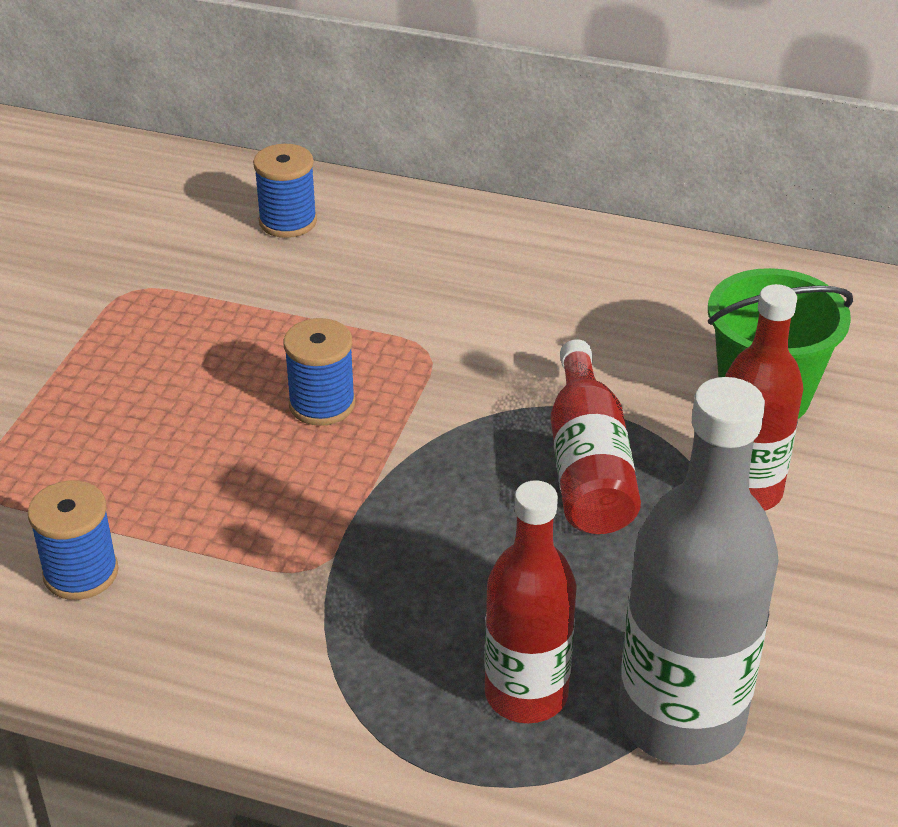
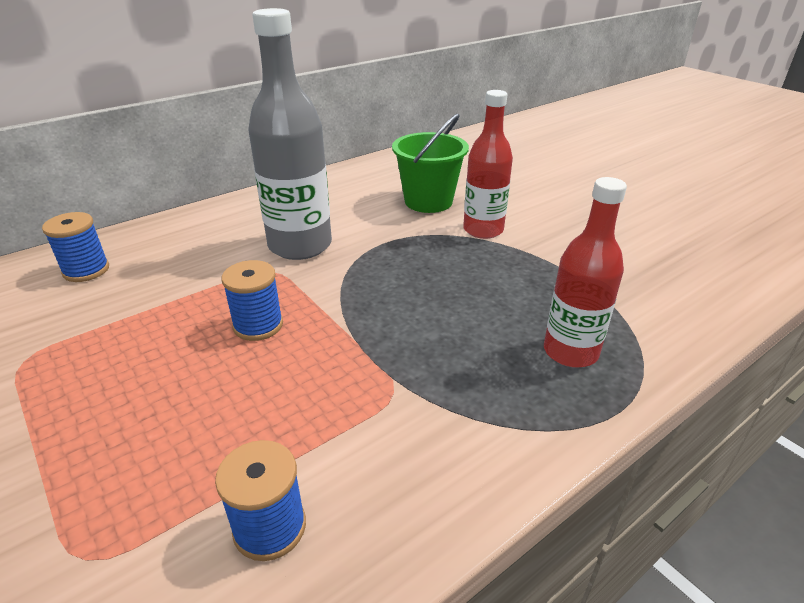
camera: 55 degrees left, 5 degrees down
red bottle [550,339,641,534] -> none
grey bottle [618,377,779,765] -> grey bottle moved to [248,8,332,260]

